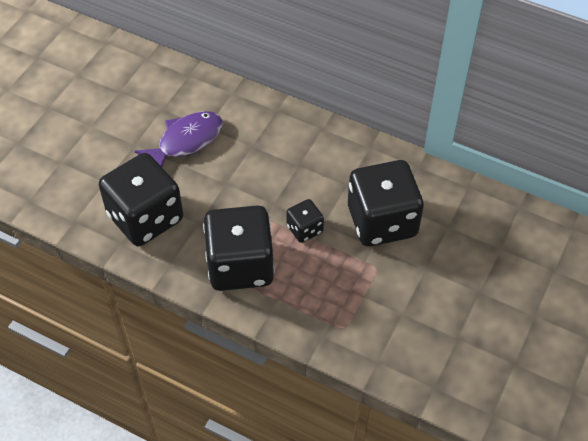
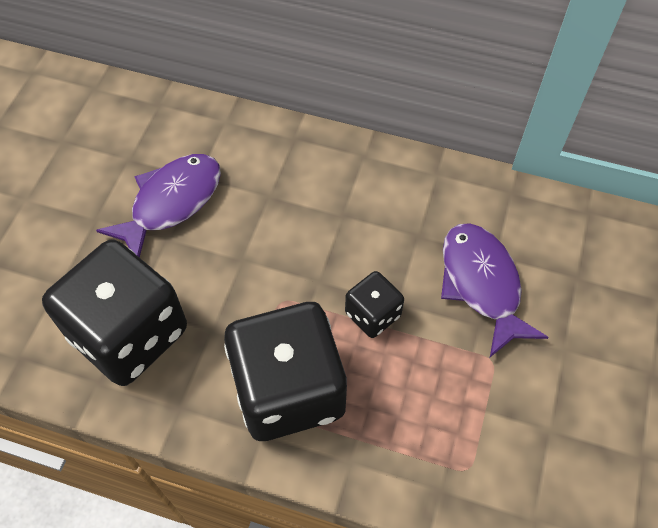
camera: 10 degrees left, 5 degrees up
black dice [348,160,424,247] -> purple fish [441,223,549,357]

